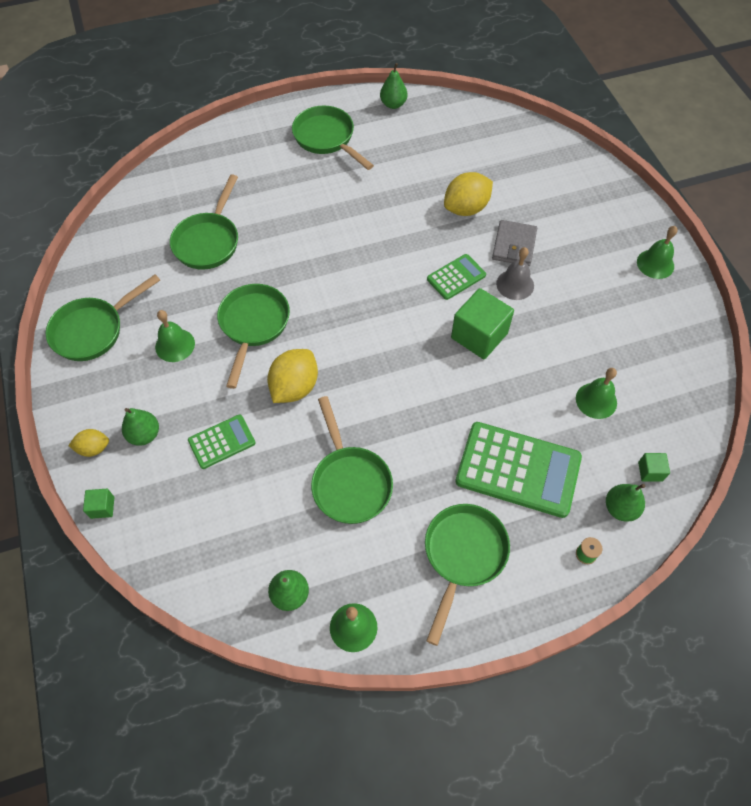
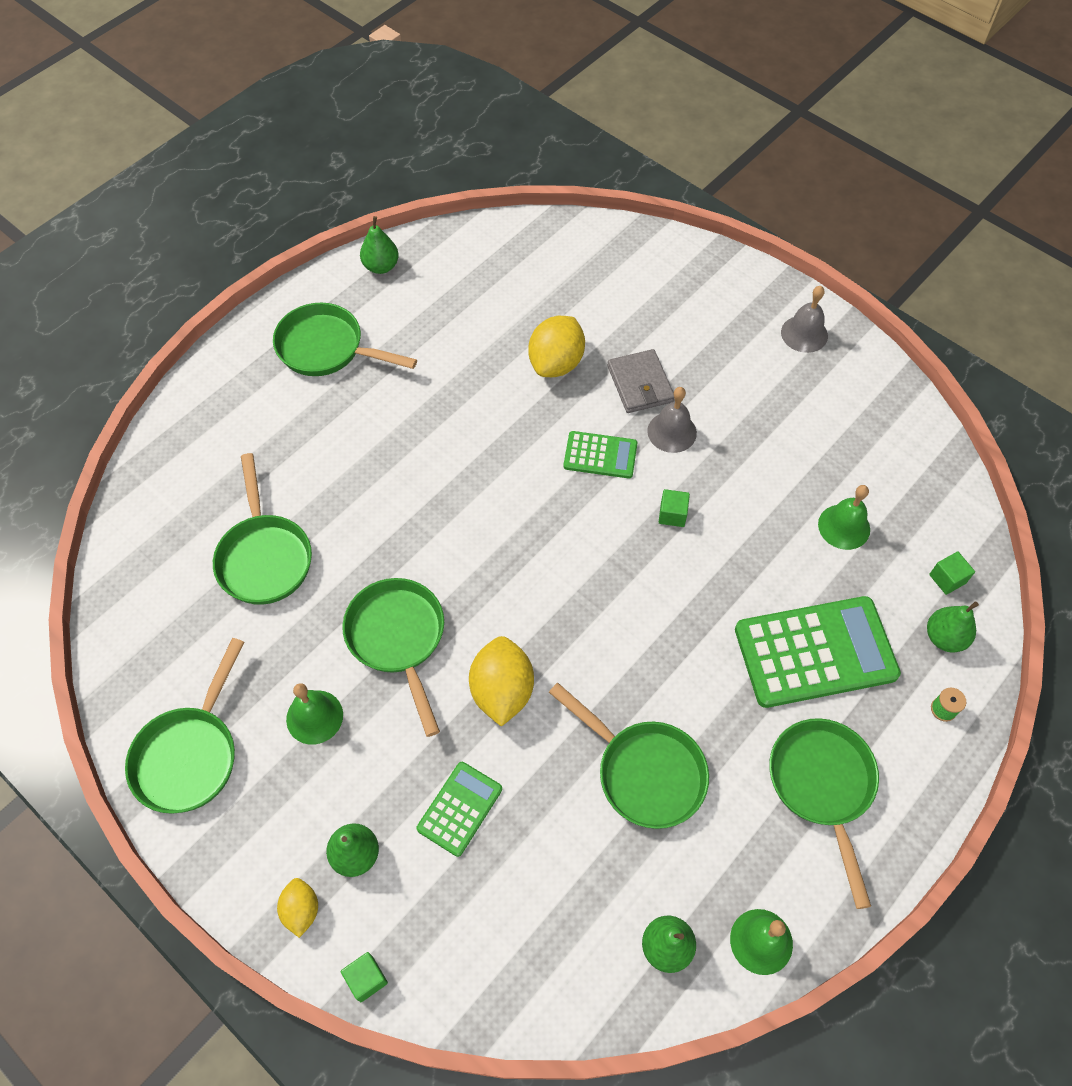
camera: 30 degrees left, 0 degrees up
yellow lemon [69,429,109,457] -> yellow lemon turned 60 degrees counterclockwise [277,878,318,938]
green calculator [427,254,486,300] -> green calculator turned 75 degrees clockwise [563,431,637,479]
green cube [451,288,514,359] -> green cube [659,489,690,527], size x0.47
green bell [637,226,678,279] -> grey bell [781,286,828,353]

